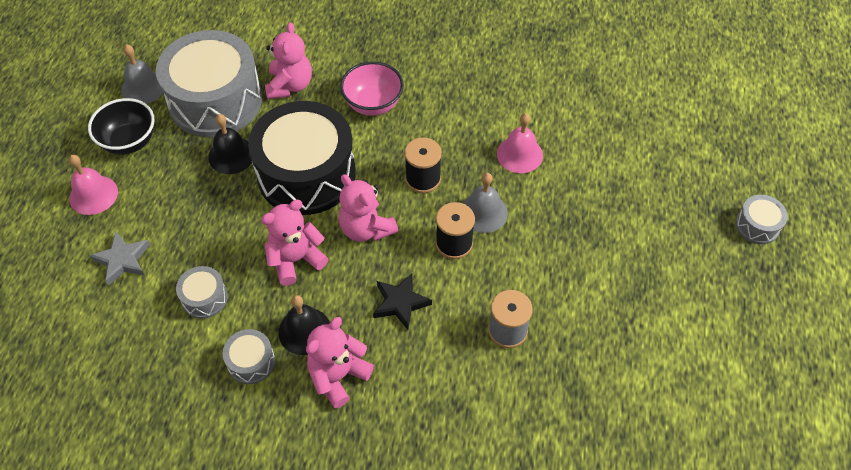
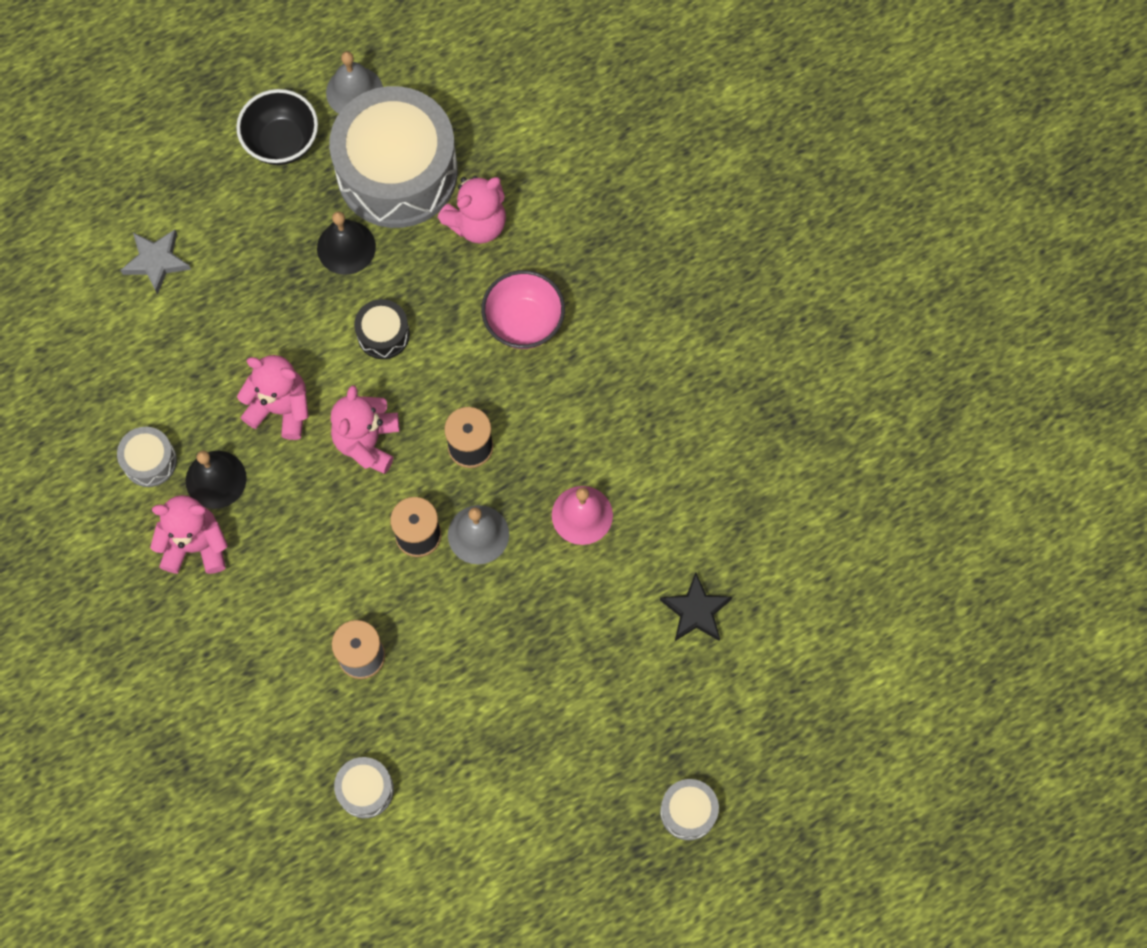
camera: 50 degrees right, 15 degrees up
pink bell [69,155,118,215] -> none
grey drum [176,266,228,319] -> grey drum moved to [334,757,394,818]
black drum [248,101,356,215] -> black drum [354,299,410,359], size x0.42
black star [373,273,432,330] -> black star moved to [660,572,732,641]

